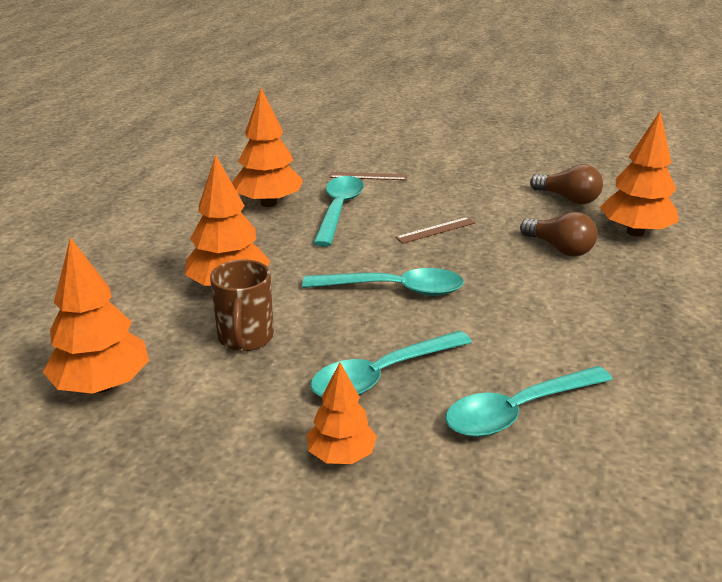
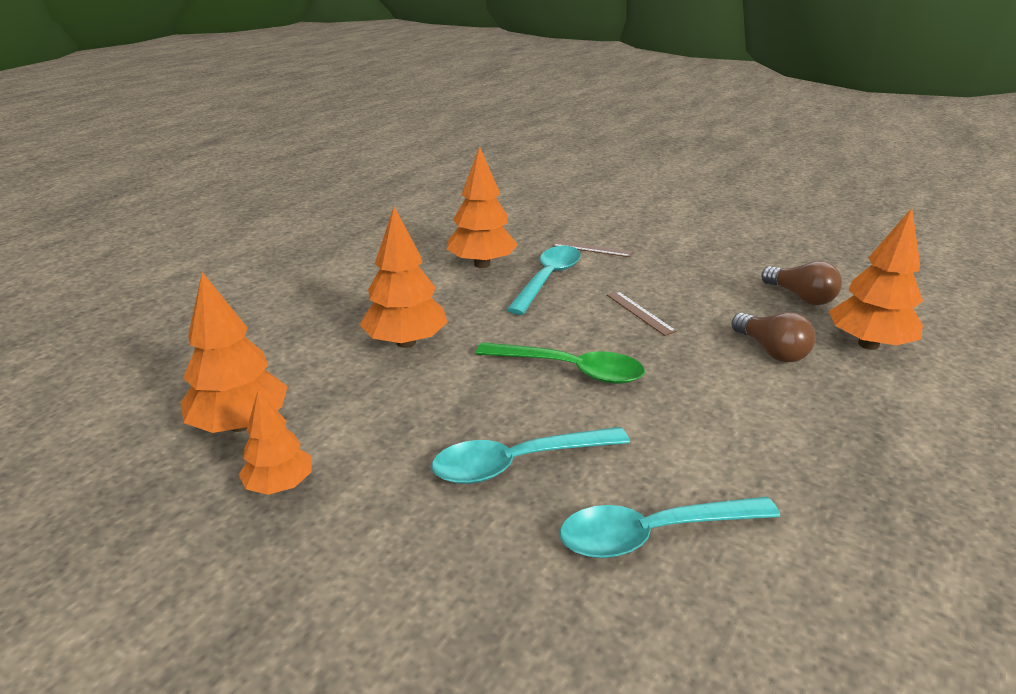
camera: 15 degrees right, 0 degrees up
brown mug [210,259,274,351] -> none
turquoise spoon [302,268,464,296] -> green spoon [475,342,645,384]
orange tree [307,362,377,464] -> orange tree moved to [238,389,312,495]
brown ruler [395,217,476,244] -> brown ruler turned 75 degrees clockwise [607,291,677,336]

